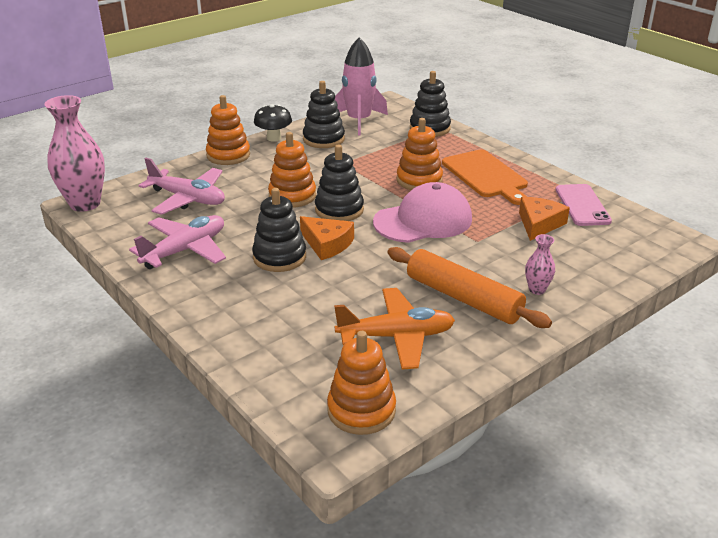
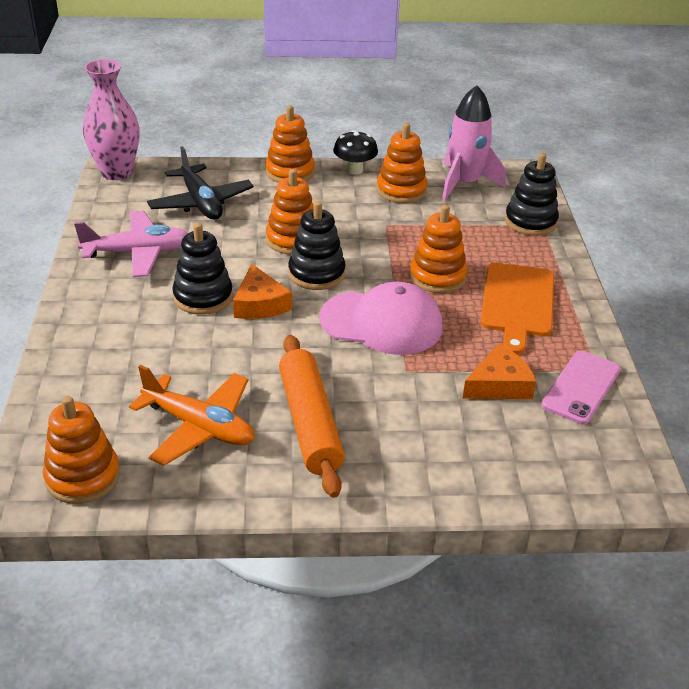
camera: 35 degrees right, 5 degrees up
pink plane [139,158,225,215] -> black plane [147,146,254,220]
black stacking toy [303,81,345,148] -> orange stacking toy [377,123,427,203]
pink vase [525,234,555,295] -> none

